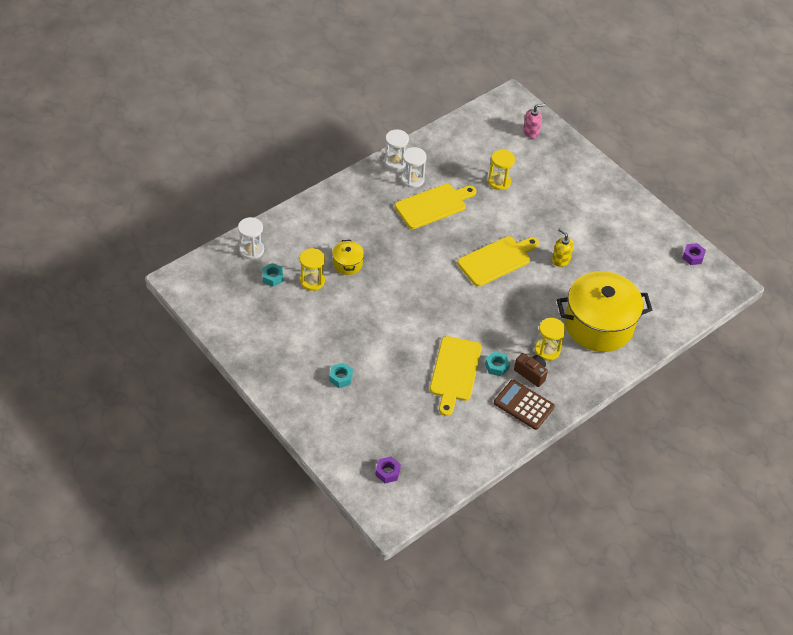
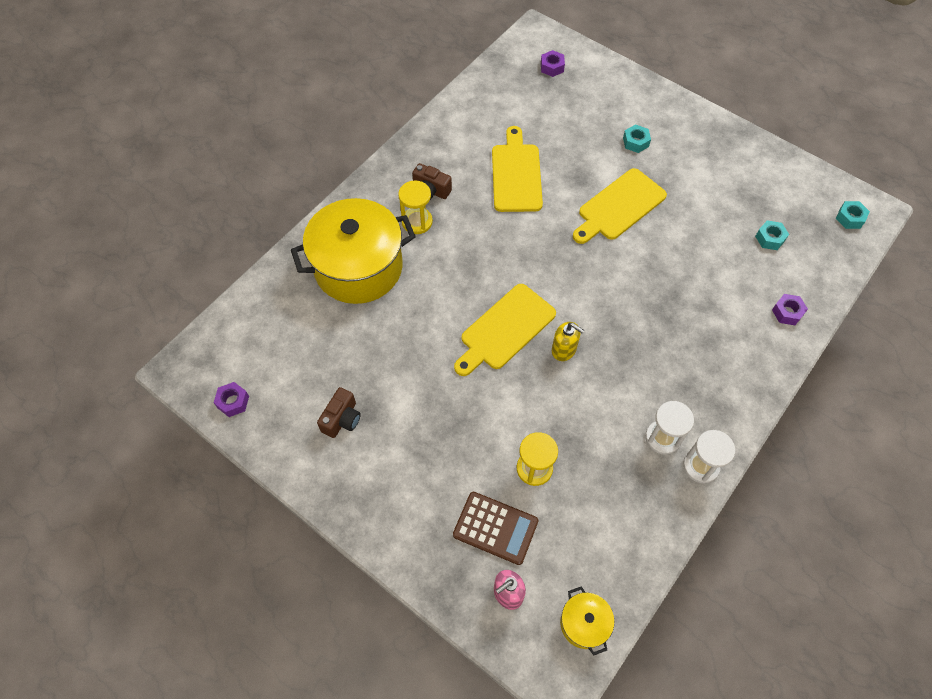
camera: 170 degrees right, 10 degrees up
white hourglass [238,217,264,259] -> none
yellow hourglass [300,248,325,291] -> none
yellow pot [332,240,364,275] -> yellow pot moved to [560,586,614,655]
yellow cutting board [395,184,477,229] -> yellow cutting board moved to [573,168,667,244]
turquoise nut [485,352,510,376] -> turquoise nut moved to [836,201,870,229]
brown calculator [494,380,555,430] -> brown calculator moved to [453,492,538,565]
yellow soap dispenser [552,228,574,267] -> yellow soap dispenser moved to [552,322,584,361]
none -> brown camera [317,387,361,438]
none -> purple nut [772,294,808,325]

